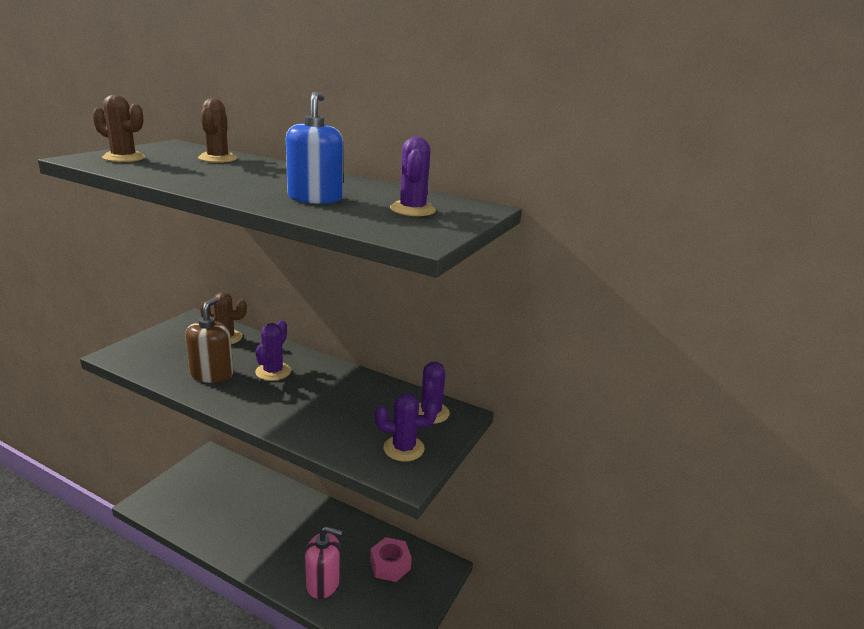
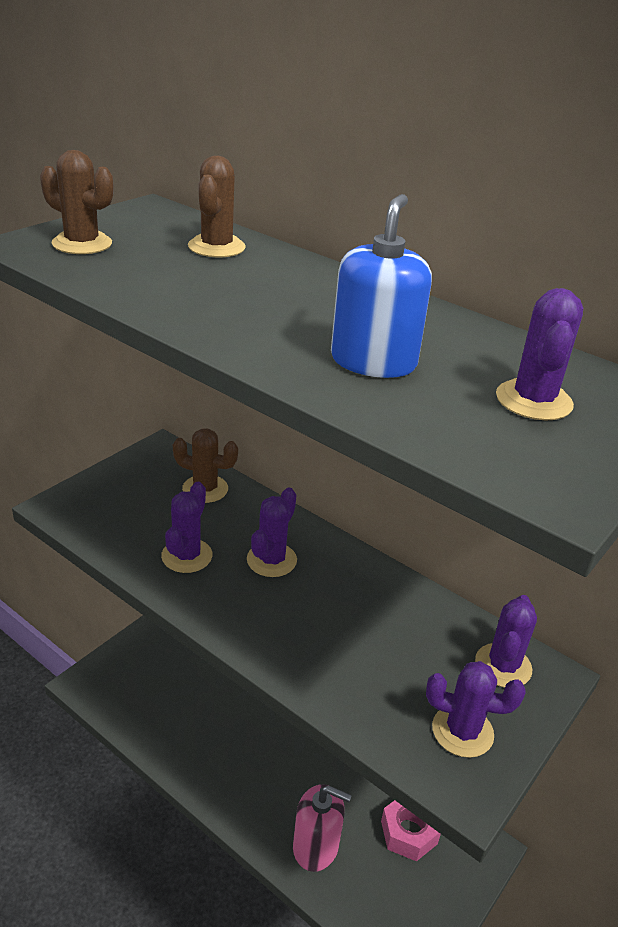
camera: 10 degrees right, 10 degrees up
brown soap dispenser [185,298,234,383] -> purple cactus [161,482,213,573]

